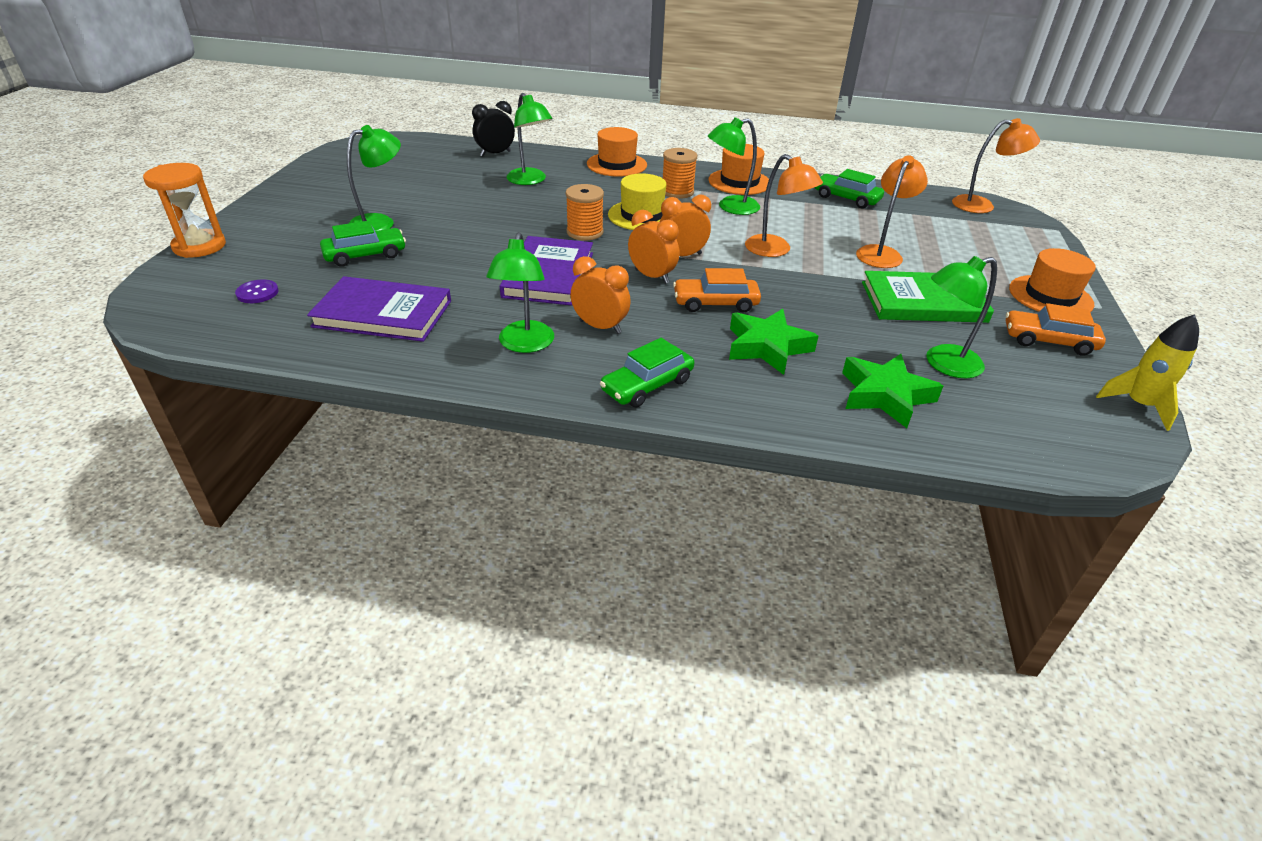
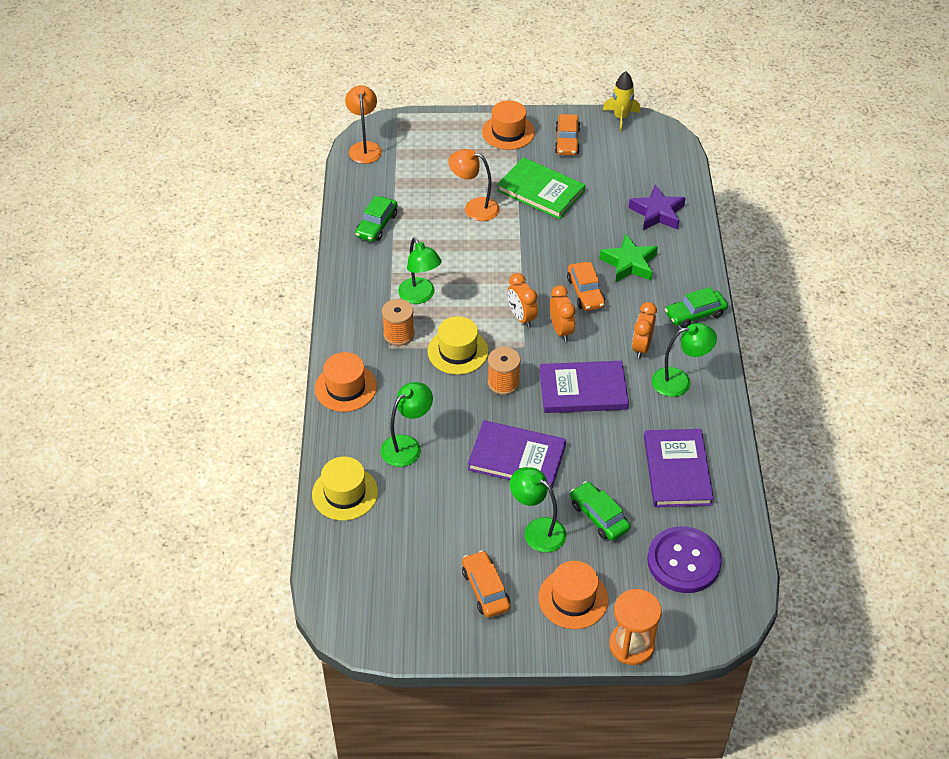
camera: 100 degrees left, 10 degrees up
purple button [235,280,279,303] -> purple button [647,526,722,593], size x2.29
black clock [472,101,515,156] -> yellow hat [312,457,378,521]
green car [600,338,695,408] -> green car turned 120 degrees clockwise [665,287,728,328]
orange clock [628,210,679,284] -> orange clock turned 135 degrees clockwise [550,285,575,342]
orange hat [709,144,769,195] -> orange hat moved to [538,561,609,629]
orange lamp [745,154,823,257] -> none
green star [842,354,943,428] -> purple star [629,185,685,230]
green book [862,271,994,323] -> green book turned 45 degrees counterclockwise [497,157,585,219]
green lamp [927,256,997,378] -> none
none -> orange car [462,550,510,618]
none -> purple book [468,420,566,489]

